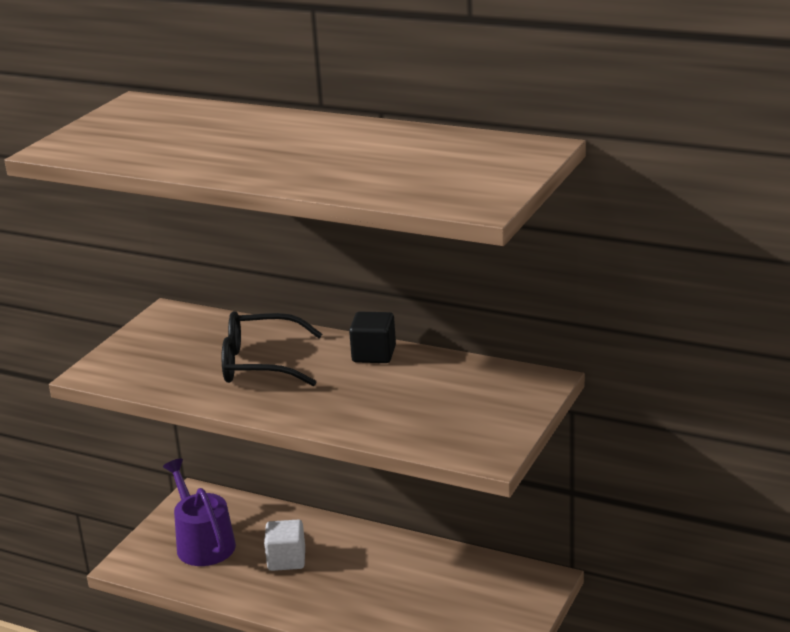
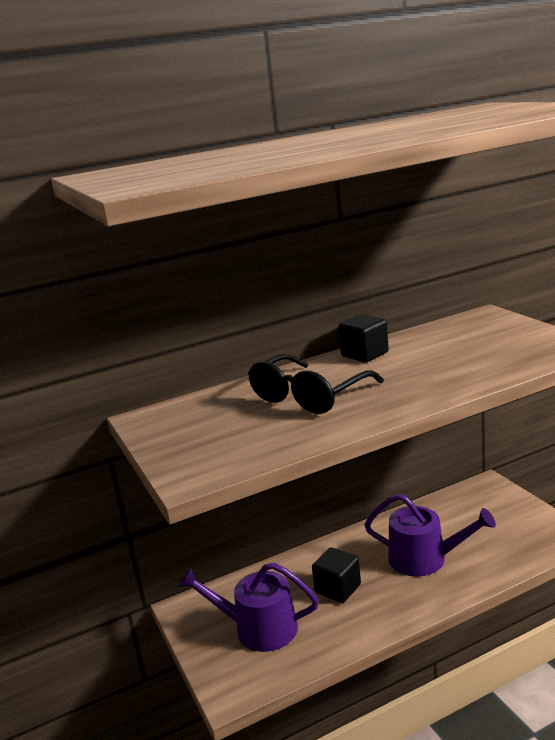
camera: 50 degrees left, 5 degrees down
white cube [264,520,305,571] -> black cube [312,547,361,603]
none -> purple watering can [365,494,496,576]

